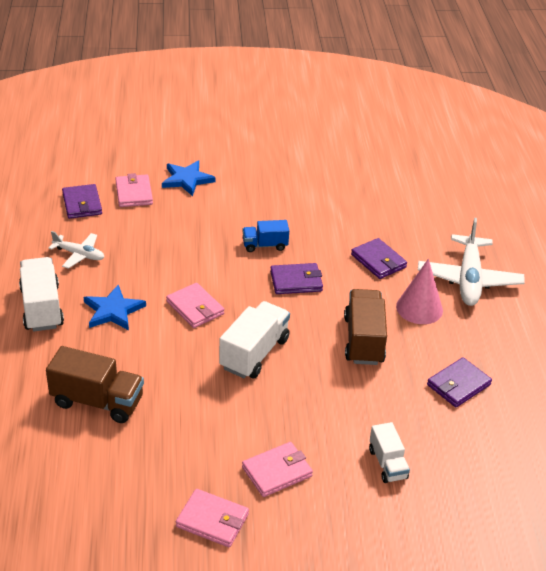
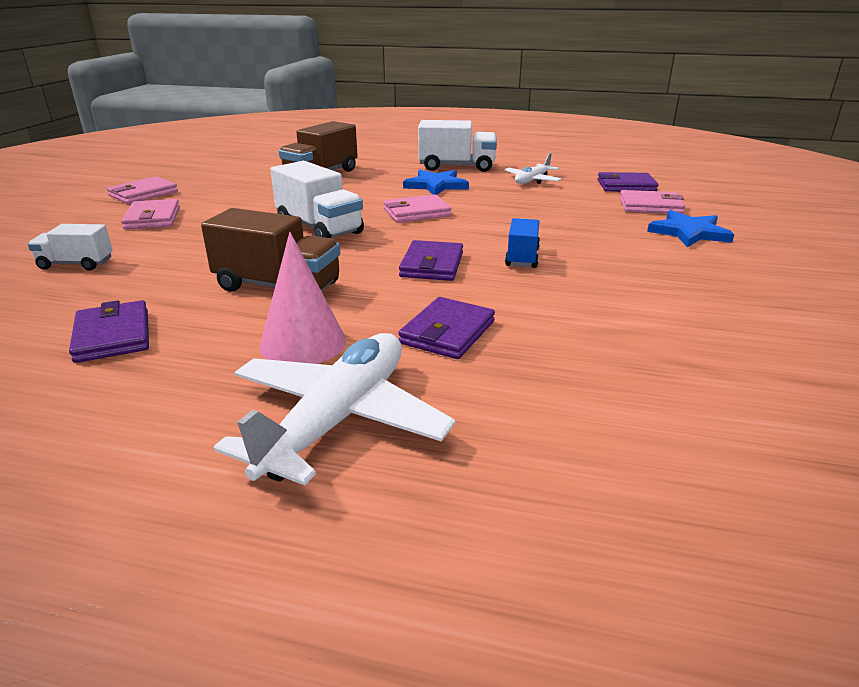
camera: 110 degrees right, 10 degrees down
purple wallet [351,238,407,279] -> purple wallet turned 45 degrees counterclockwise [398,297,495,359]
white plane [418,218,525,306] -> white plane turned 90 degrees clockwise [214,333,455,486]

